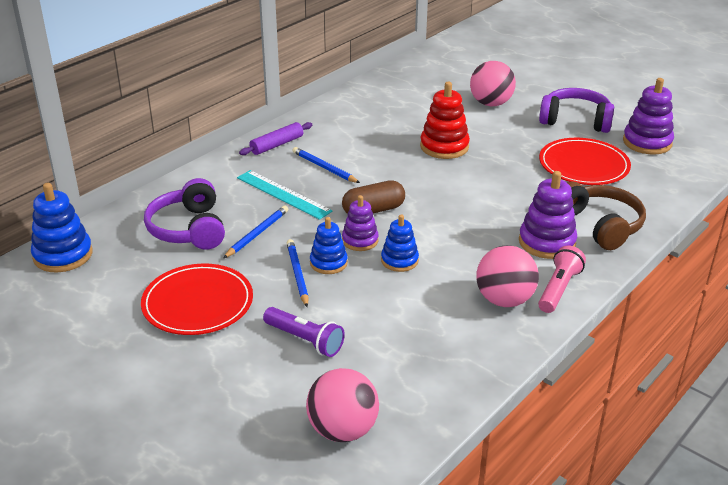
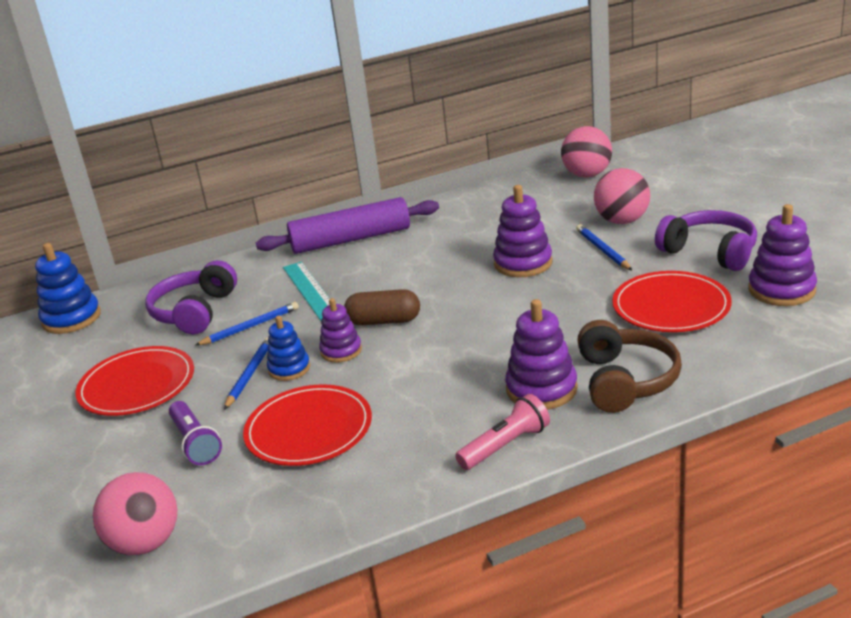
camera: 30 degrees right, 5 degrees down
purple rolling pin [239,122,312,155] -> purple rolling pin [256,197,439,254], size x1.89
blue pencil [292,147,360,183] -> blue pencil moved to [576,225,632,270]
blue stacking toy [381,215,419,272] -> none
red stacking toy [420,82,470,159] -> purple stacking toy [493,185,552,277]
pink ball [476,245,539,307] -> pink ball moved to [561,126,612,177]
none -> red plate [243,384,372,466]

